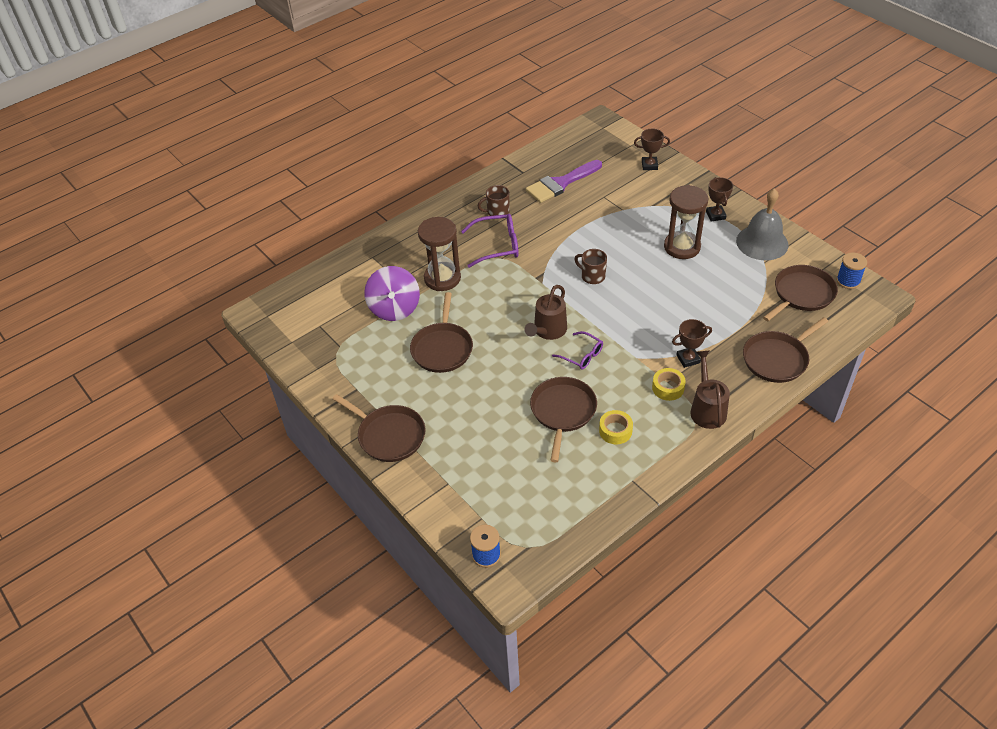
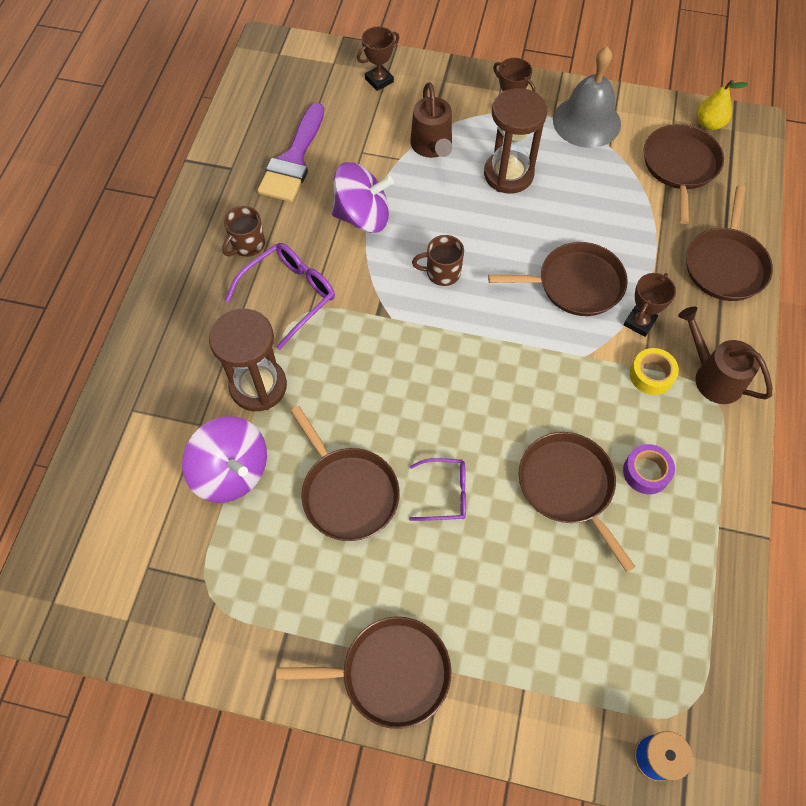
camera: 40 degrees left, 15 degrees up
brown watering can [524,285,567,340] -> brown watering can moved to [410,82,452,158]
purple glasses [552,331,603,370] -> purple glasses moved to [409,458,466,521]
yellow tape [599,410,633,444] -> purple tape [623,444,675,494]
blue spool [836,252,867,289] -> yellow pear [697,80,748,130]
none -> purple spinning top [332,162,394,233]
none -> brown pan [488,242,628,316]

